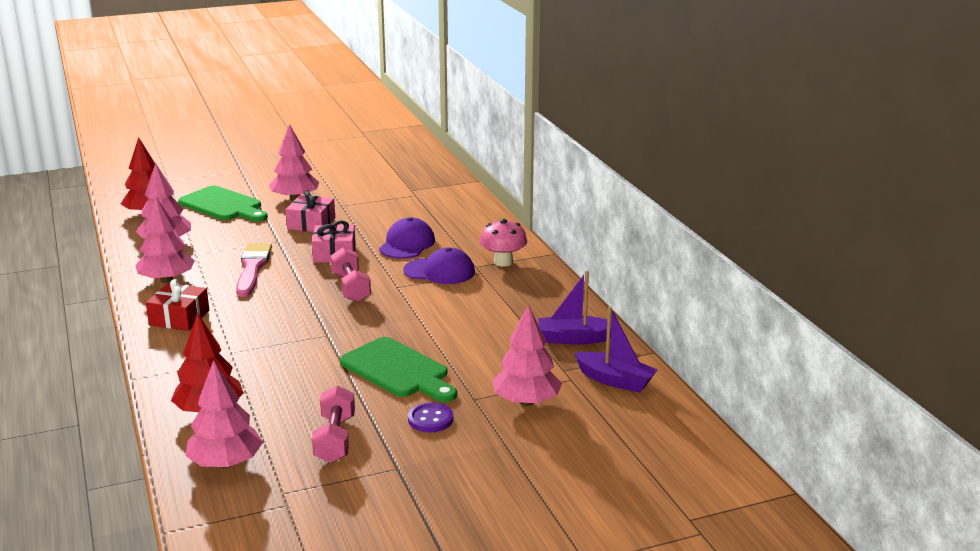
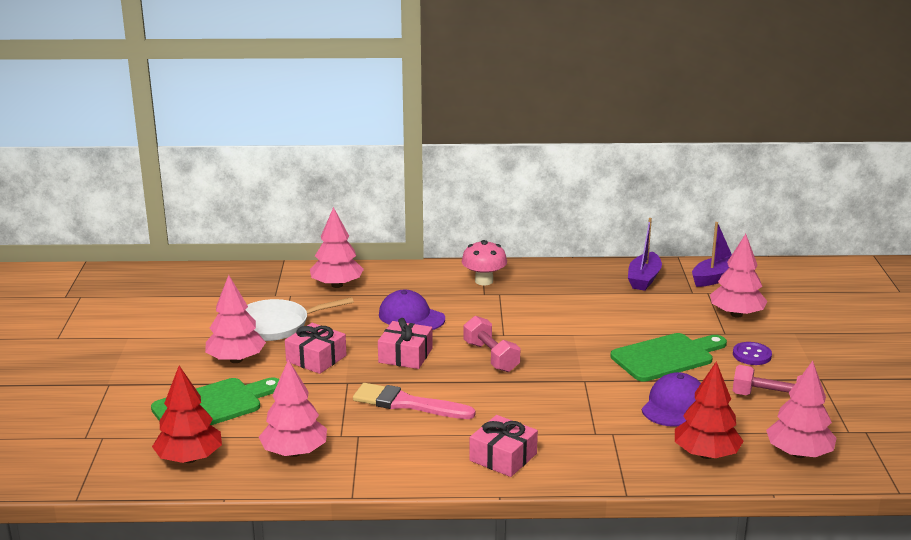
camera: 70 degrees left, 0 degrees up
pink tree [135,196,195,283] -> pink tree moved to [310,207,364,288]
red gift [146,279,209,331] -> pink gift [469,415,538,477]
pink dumbbell [330,247,371,302] -> pink dumbbell turned 60 degrees clockwise [464,316,520,372]
purple cap [403,247,475,284] -> purple cap moved to [642,372,701,427]
none -> white pan [246,297,354,341]

